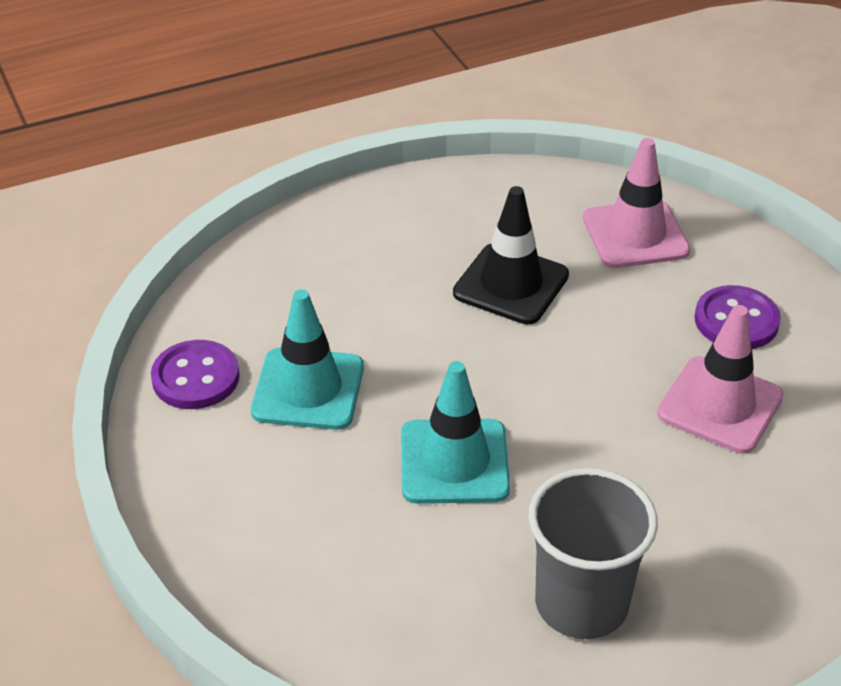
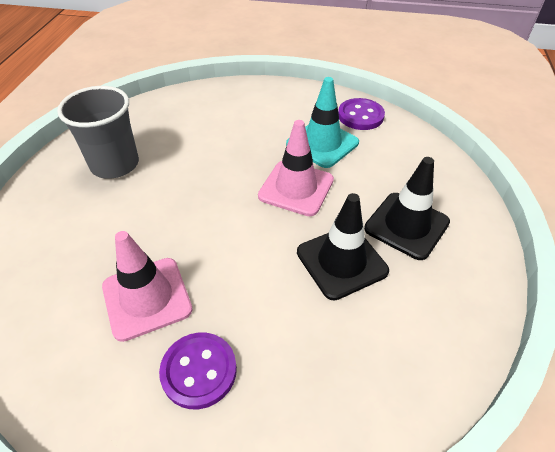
camera: 125 degrees right, 5 degrees up
turquoise traffic cone [401,361,510,504] -> none
pink traffic cone [583,138,690,268] -> pink traffic cone moved to [258,120,334,216]
none -> black traffic cone [364,157,450,260]

